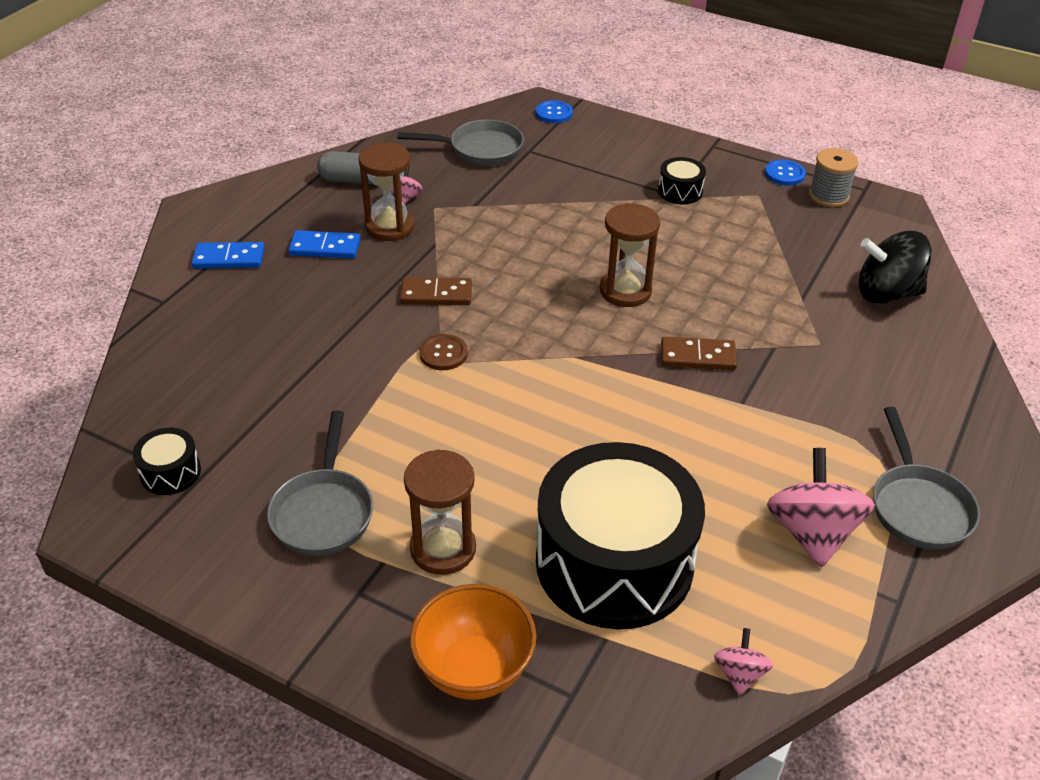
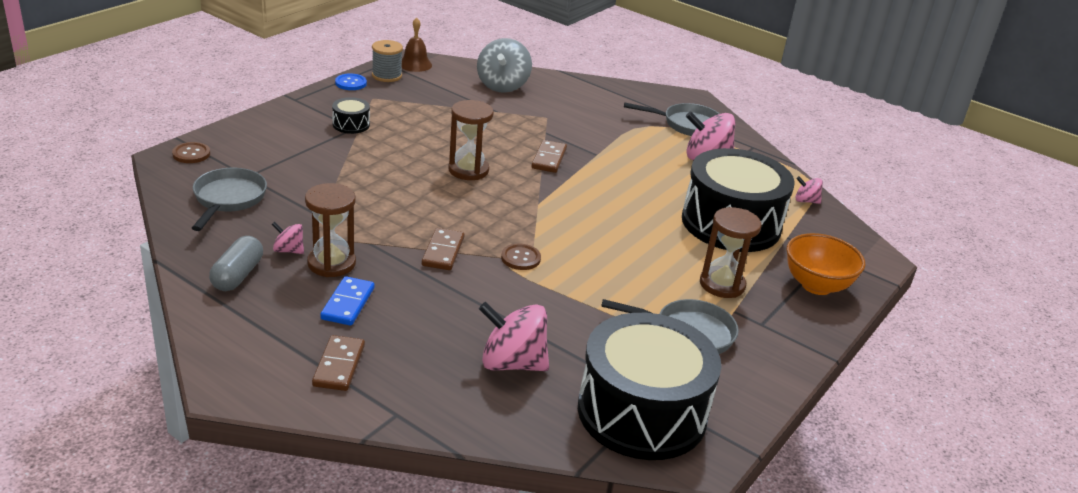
camera: 85 degrees left, 10 degrees down
black drum [133,428,201,495] -> black drum [578,313,722,460], size x2.49
blue domino [192,242,265,269] -> brown domino [312,335,365,391]
blue button [536,100,573,123] -> brown button [172,142,210,163]
black spinning top [859,231,932,304] -> grey spinning top [477,38,532,93]
none -> brown bell [401,18,432,72]
none -> pink spinning top [479,302,549,371]

